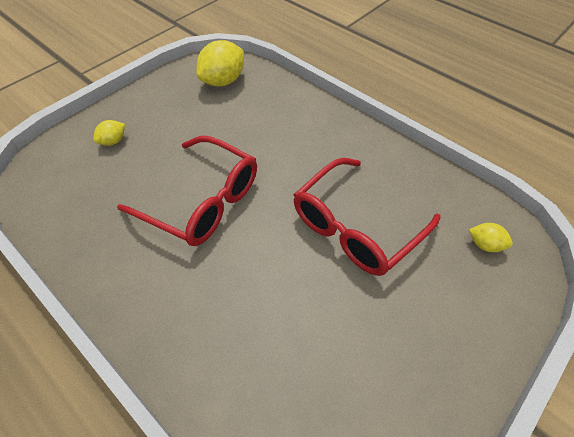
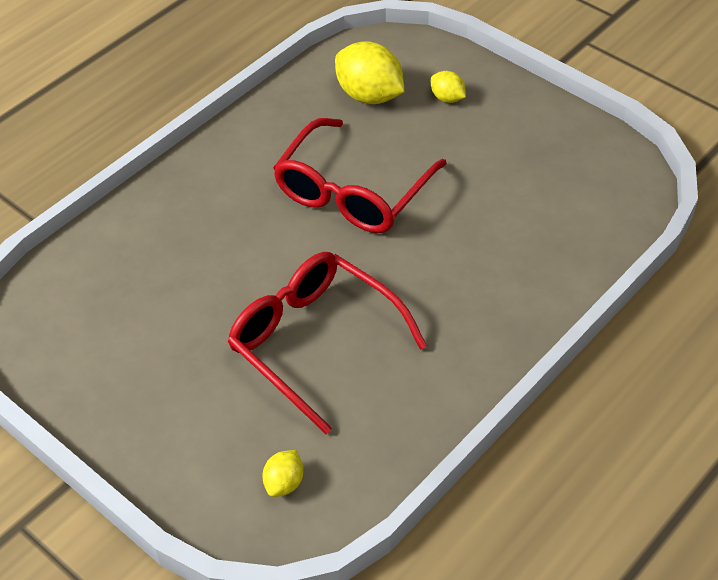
camera: 90 degrees right, 5 degrees down
yellow lemon [196,40,244,86] -> yellow lemon moved to [335,41,404,104]

